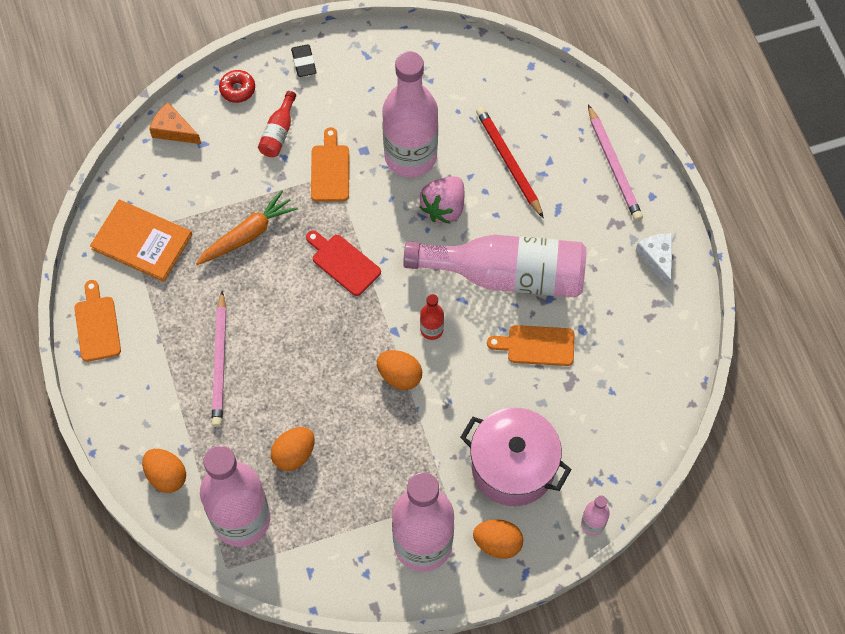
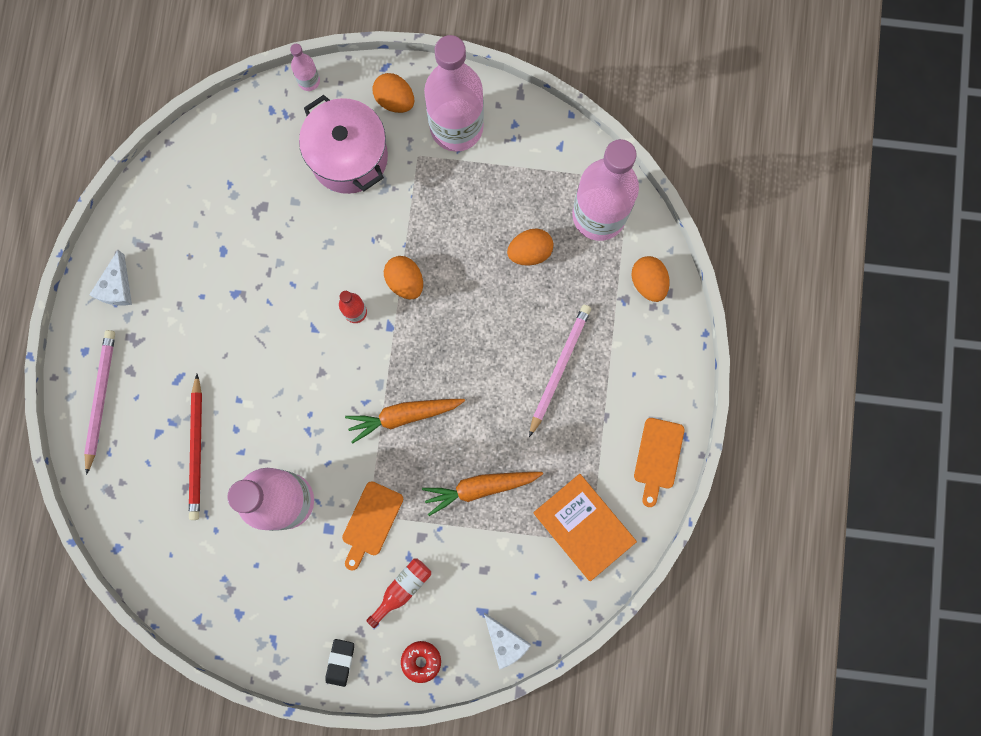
camera: 155 degrees left, 15 degrees up
orange cheese [149,102,201,144] -> white cheese [484,613,531,670]
red cutting board [306,231,381,296] -> orange carrot [345,399,465,444]
pink bottle [403,235,587,297] -> none
pink strawberry [420,176,464,224] -> none
orange cutting board [487,325,574,366] -> none

